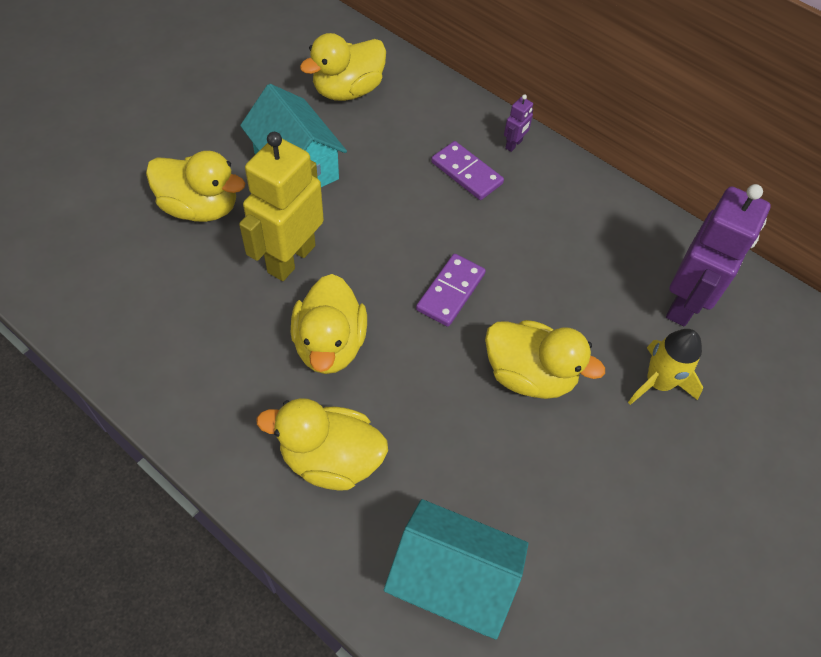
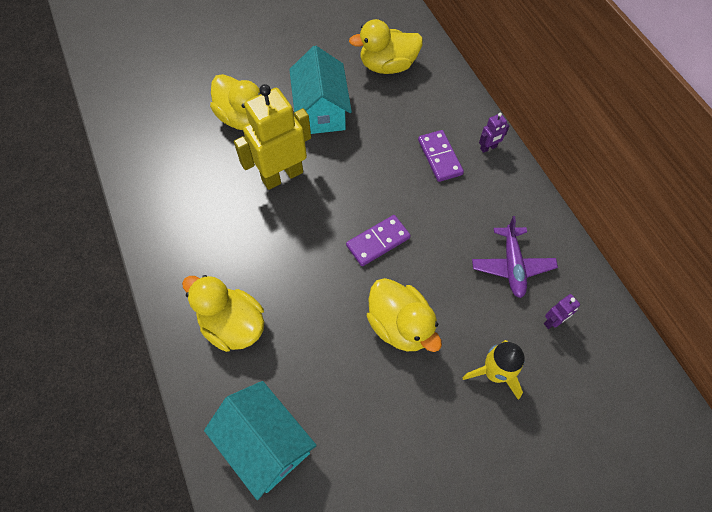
camera: 30 degrees right, 5 degrees up
yellow duck [291,274,367,374] -> none
purple robot [666,184,771,326] -> purple robot [544,294,580,329], size x0.42
none -> purple plane [472,216,558,298]

